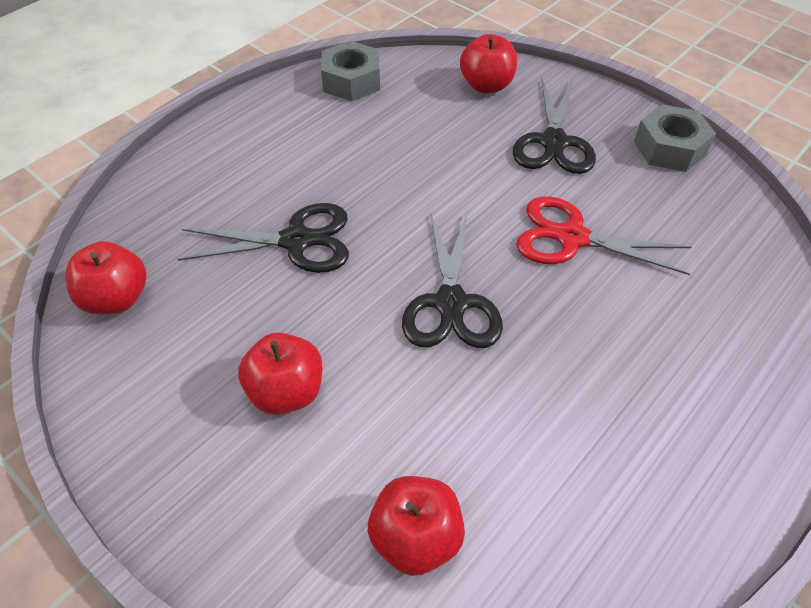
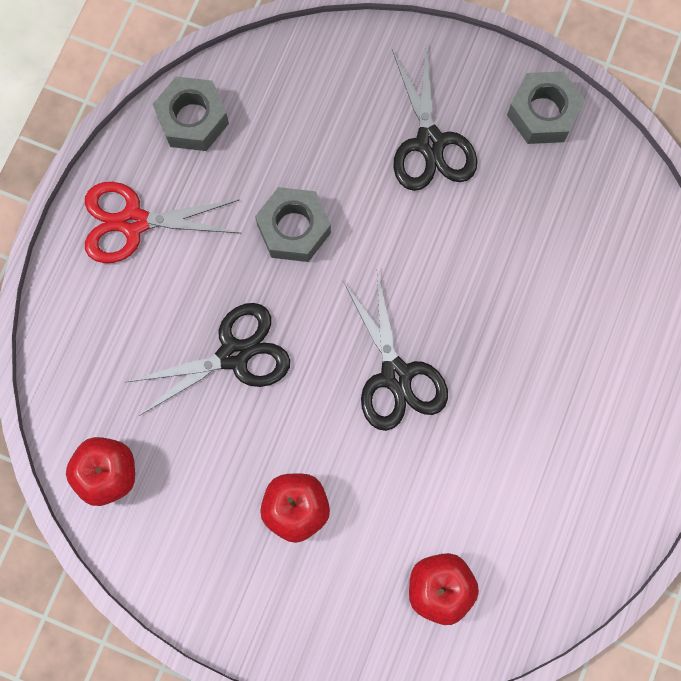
camera: 20 degrees left, 25 degrees up
red apple [460,34,517,93] -> none
red scissors [516,196,692,275] -> red scissors moved to [85,182,240,263]
none -> grey nut [255,187,331,262]

